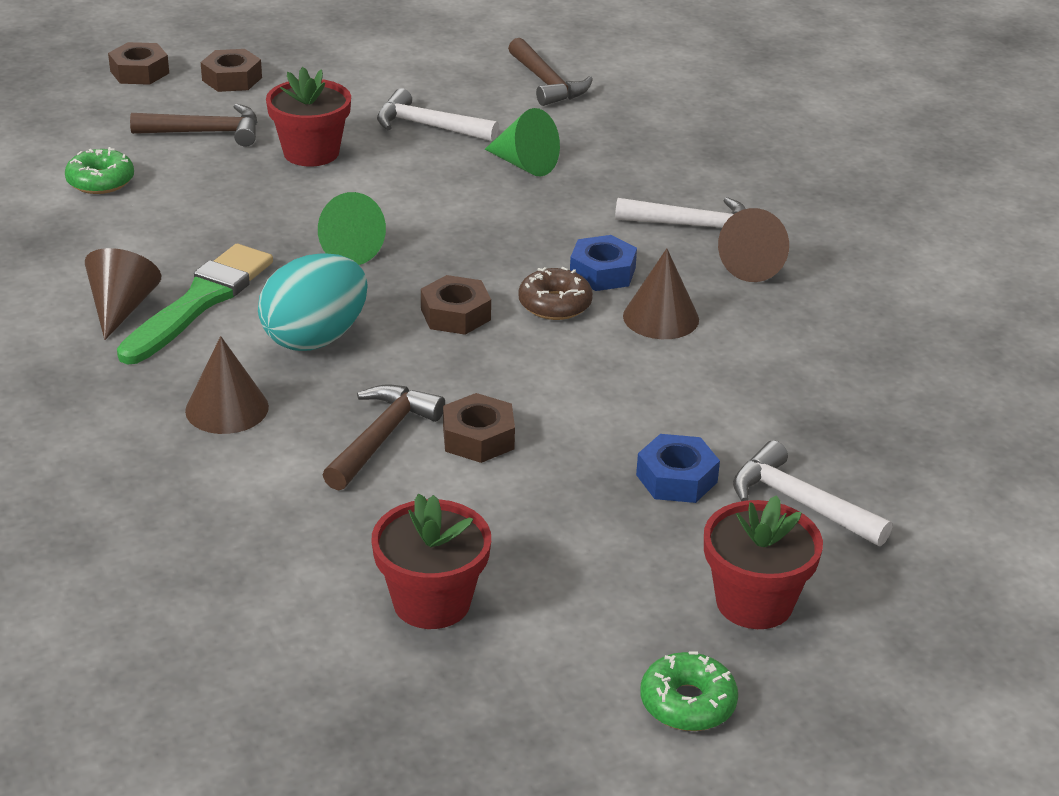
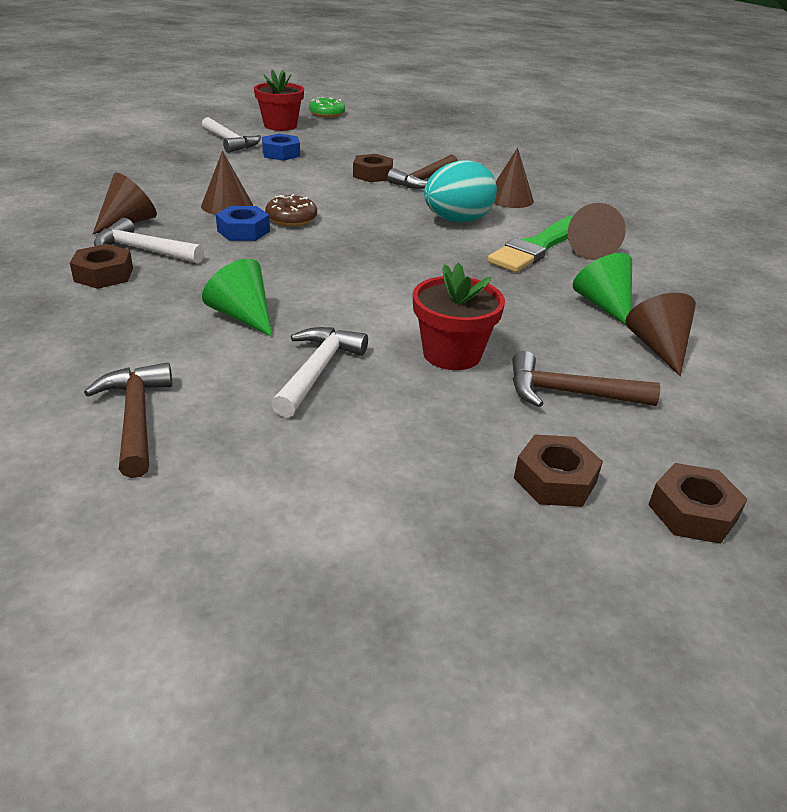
camera: 170 degrees left, 0 degrees up
green donut [65,147,134,194] -> brown cone [625,293,696,376]
green cone [318,192,386,265] -> green cone moved to [573,253,632,325]
red flower pot [372,494,491,629] -> none
white hammer [377,88,499,142] -> white hammer turned 105 degrees counterclockwise [271,327,368,418]
brown nut [421,275,491,335] -> brown nut moved to [70,244,133,289]

